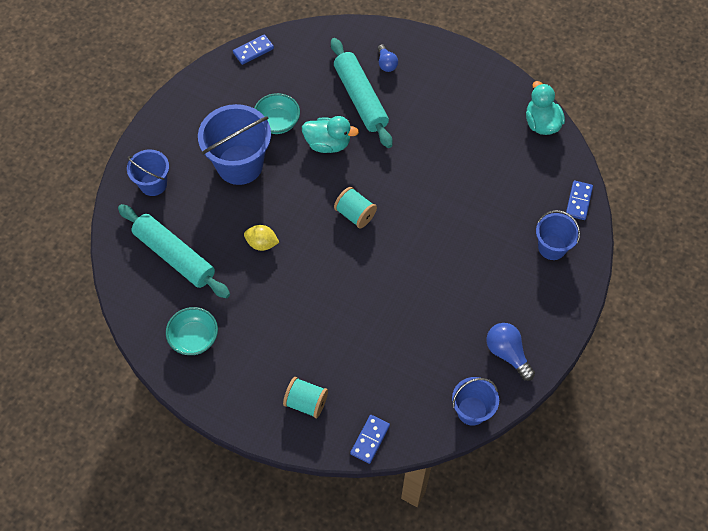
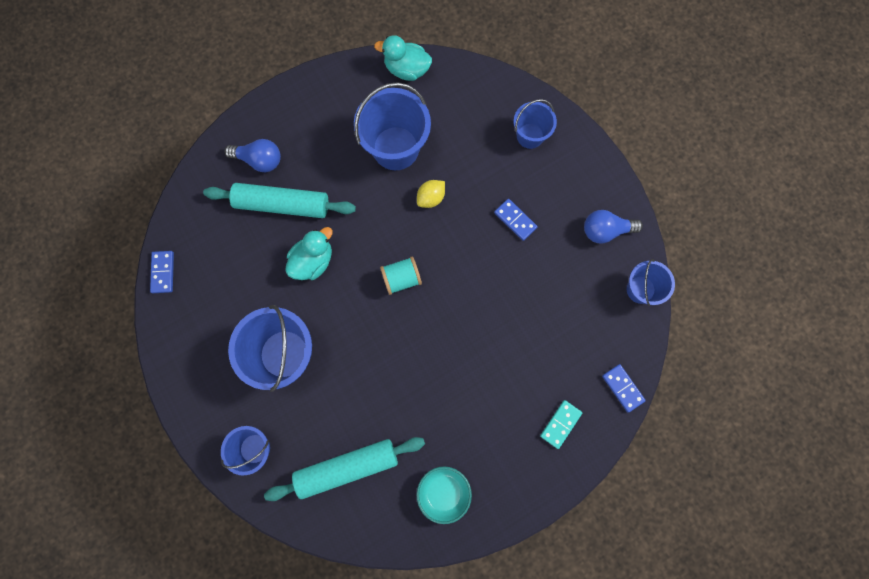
camera: 60 degrees left, 15 degrees up
yellow lemon [244,225,280,251] -> yellow lemon moved to [417,180,445,208]
turquoise bowl [254,93,300,134] -> none
turquoise spool [283,377,328,418] -> turquoise domino [540,400,582,449]
blue light bulb [378,44,398,72] -> blue light bulb [225,139,281,172], size x1.53
blue domino [566,181,593,220] -> blue domino moved to [494,199,538,241]
none -> blue bucket [354,82,431,170]

